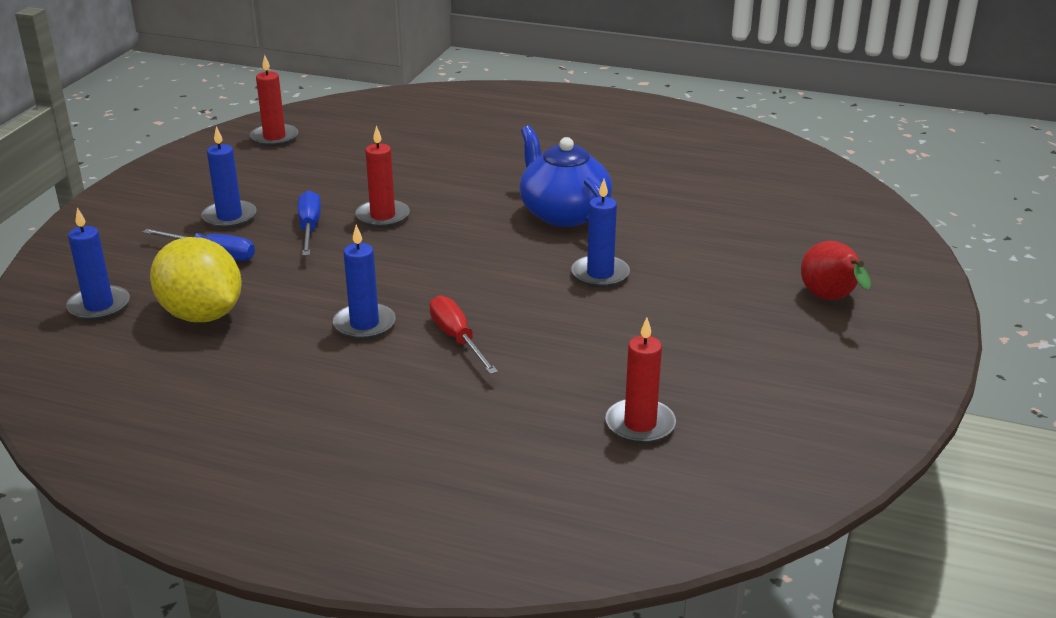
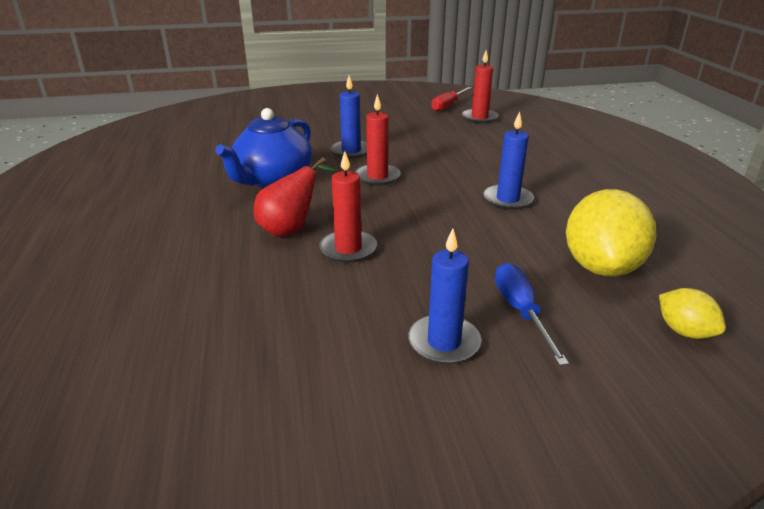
camera: 120 degrees left, 0 degrees up
blue candle [66,207,130,321] -> yellow lemon [659,288,726,339]
red candle [250,55,298,147] -> red candle moved to [355,94,401,186]
blue screwdriver [298,190,321,256] -> none
red screwdriver [429,295,498,374] -> red screwdriver moved to [431,87,472,112]
red pear [801,241,871,300] -> red pear moved to [254,157,337,237]

